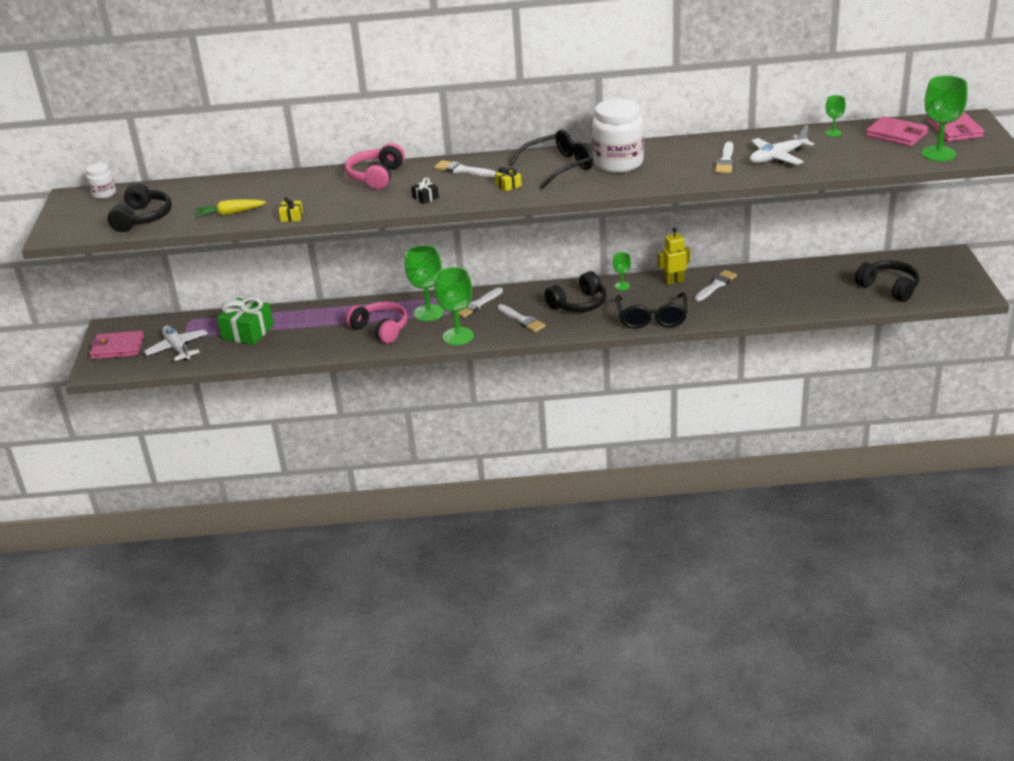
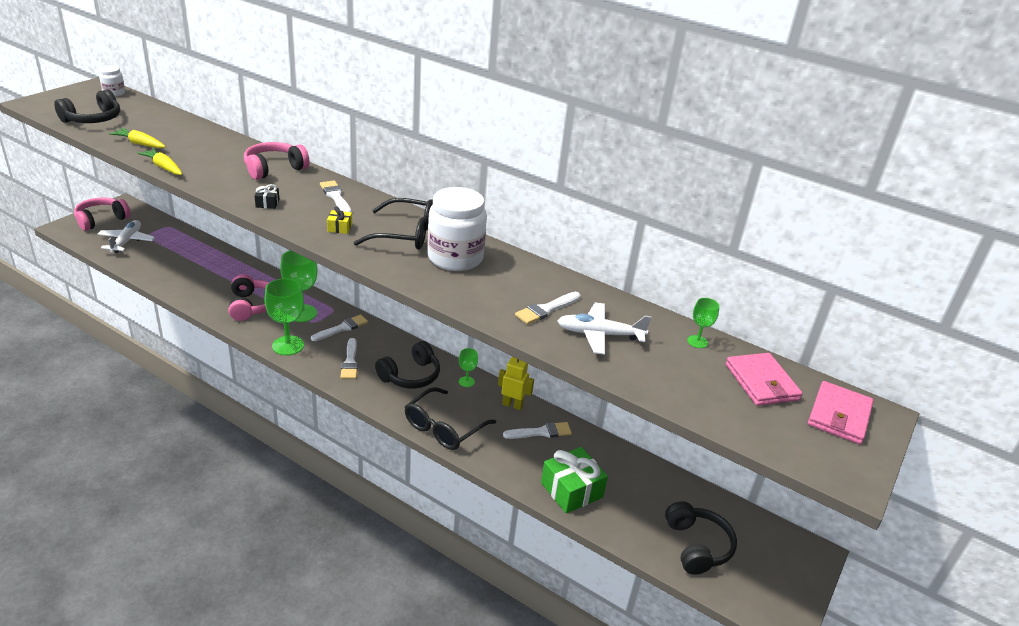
camera: 30 degrees right, 0 degrees up
pink wallet [90,331,144,359] -> pink headphones [74,198,131,231]
green gift [217,296,274,345] -> green gift moved to [541,447,608,513]
yellow gift [279,197,303,222] -> yellow carrot [137,148,182,175]
white brush [458,287,503,318] -> white brush turned 150 degrees clockwise [311,314,368,341]
black headphones [545,271,606,312] -> black headphones turned 45 degrees counterclockwise [375,341,440,389]
green goblet [921,76,968,161] -> none

